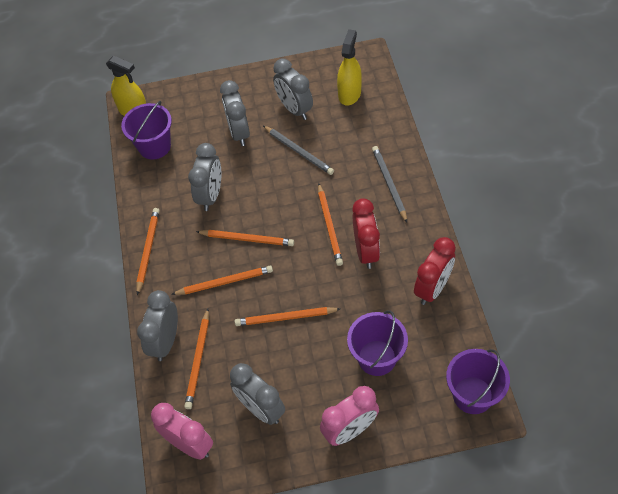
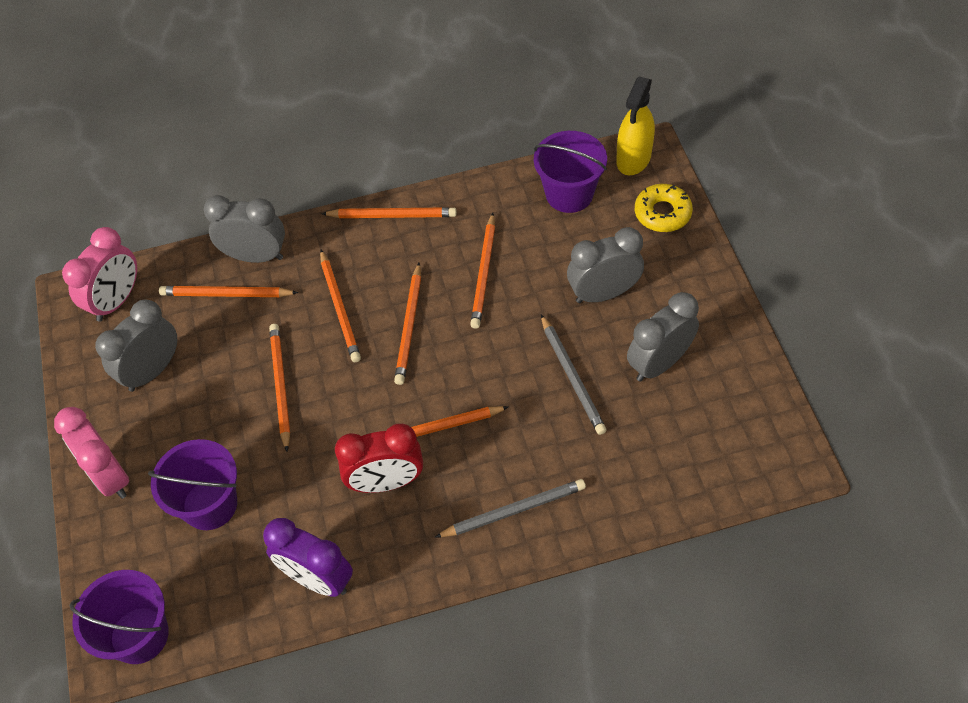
camera: 85 degrees right, 0 degrees up
grey clock [188,143,221,211] -> orange pencil [470,213,495,329]
grey pencil [263,126,334,175] -> grey pencil turned 60 degrees counterclockwise [541,314,607,435]
yellow spray bottle [337,29,362,106] -> none
red clock [414,237,456,305] -> purple clock [263,518,353,597]
none -> yellow donut [635,184,693,232]

